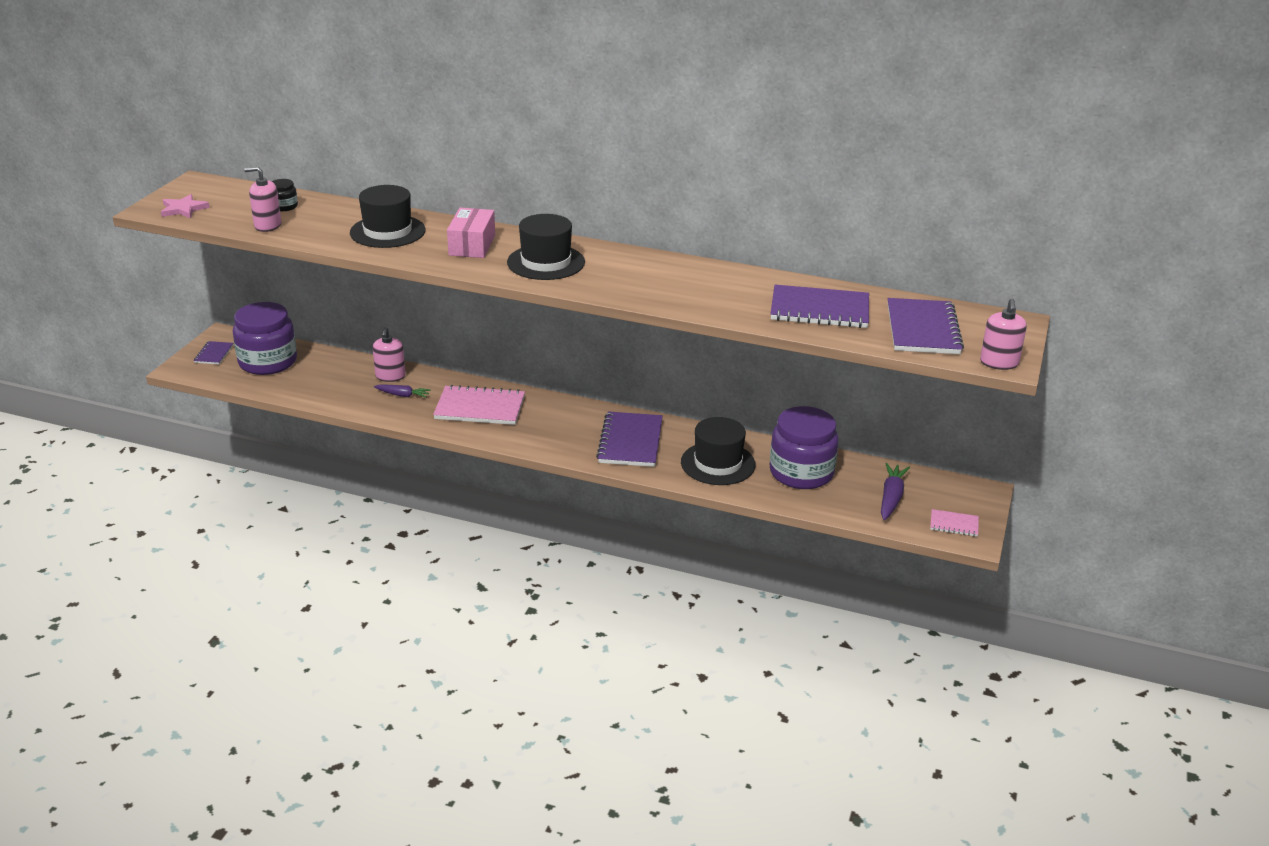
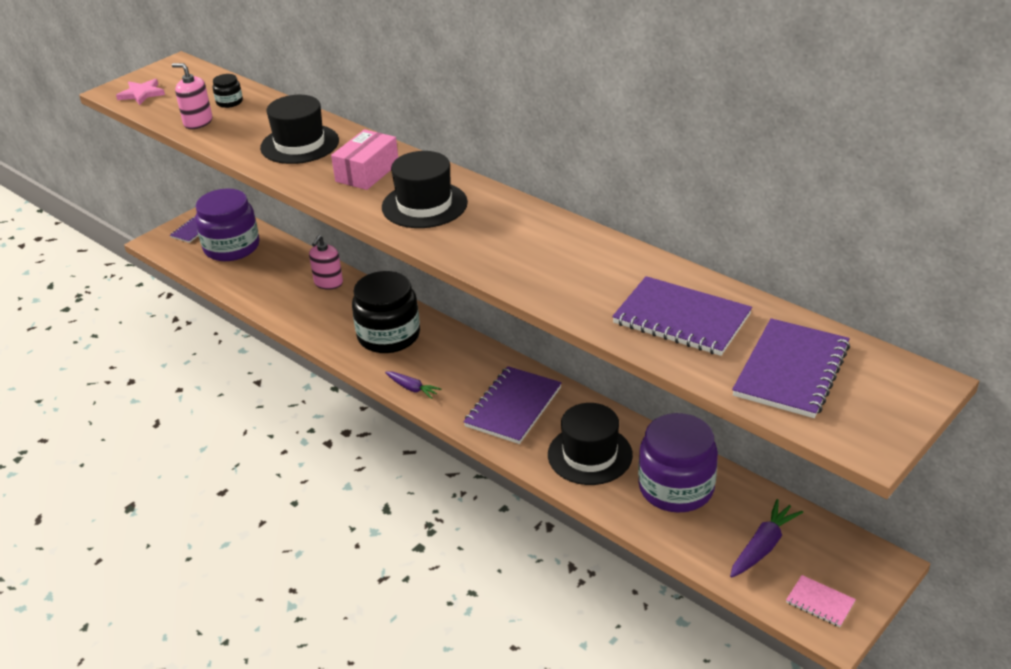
camera: 25 degrees right, 5 degrees up
purple carrot [374,385,431,398] -> purple carrot moved to [385,371,441,399]
pink notebook [433,385,525,425] -> black jar [352,271,420,353]
pink soap dispenser [980,299,1027,370] -> none

